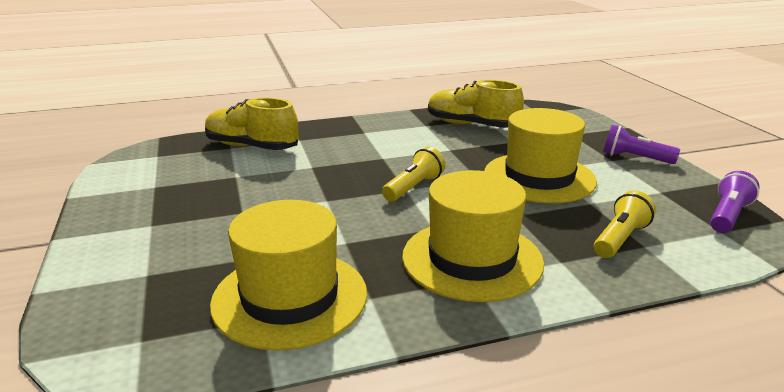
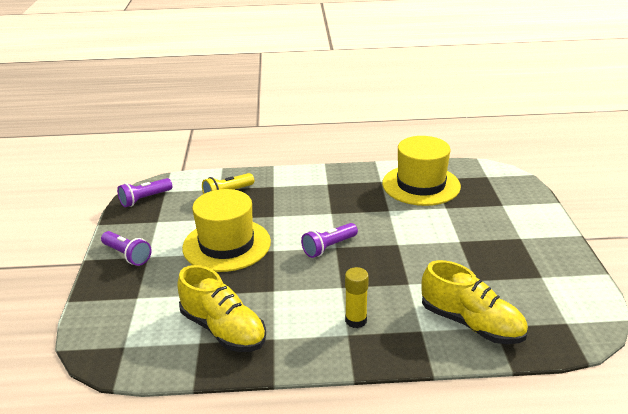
camera: 165 degrees left, 5 degrees up
yellow flashlight [382,147,445,201] -> purple flashlight [301,223,358,258]
yellow hat [402,170,544,302] -> none
none -> yellow glue stick [345,267,369,328]

